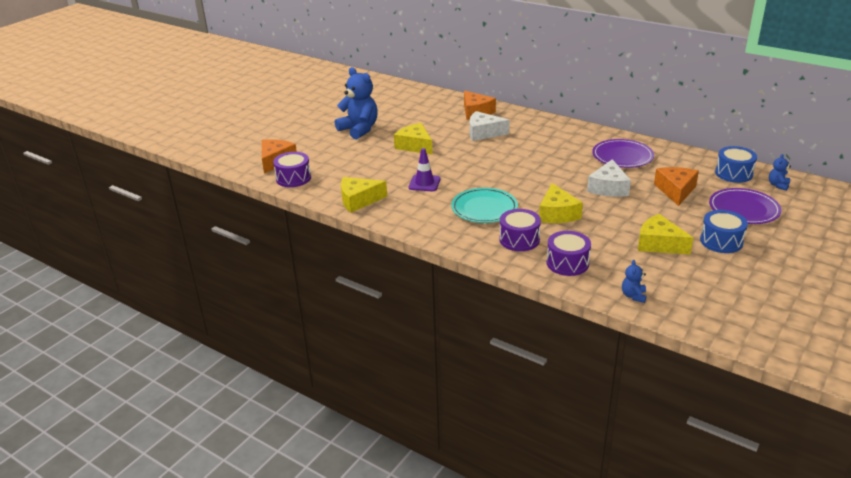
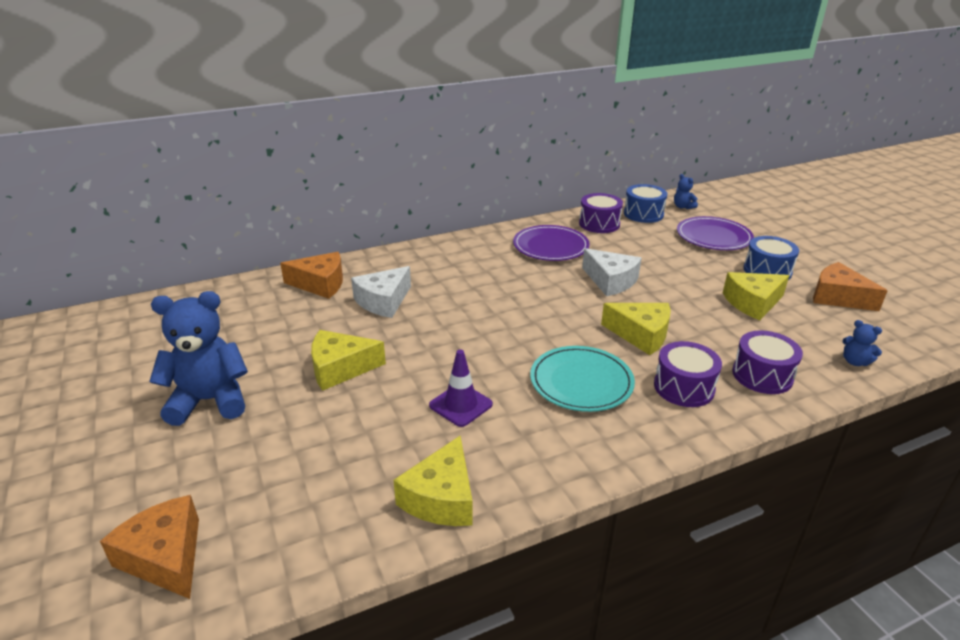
camera: 60 degrees left, 0 degrees up
purple drum [273,152,311,187] -> purple drum moved to [579,193,623,233]
orange cheese [654,167,699,206] -> orange cheese moved to [813,262,888,311]

